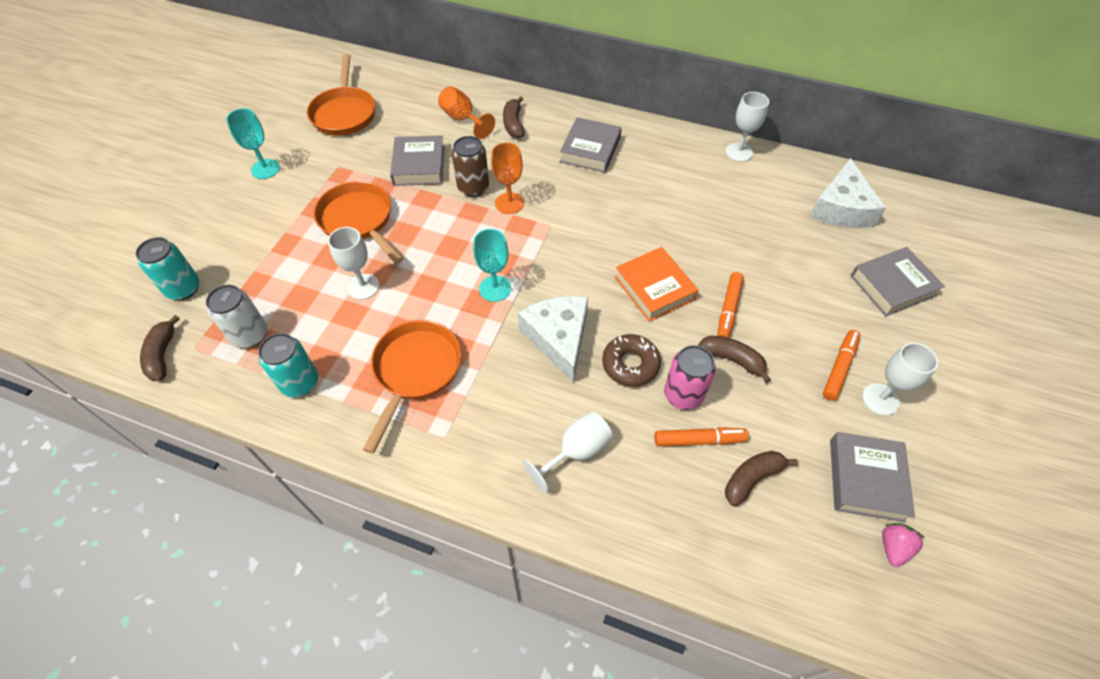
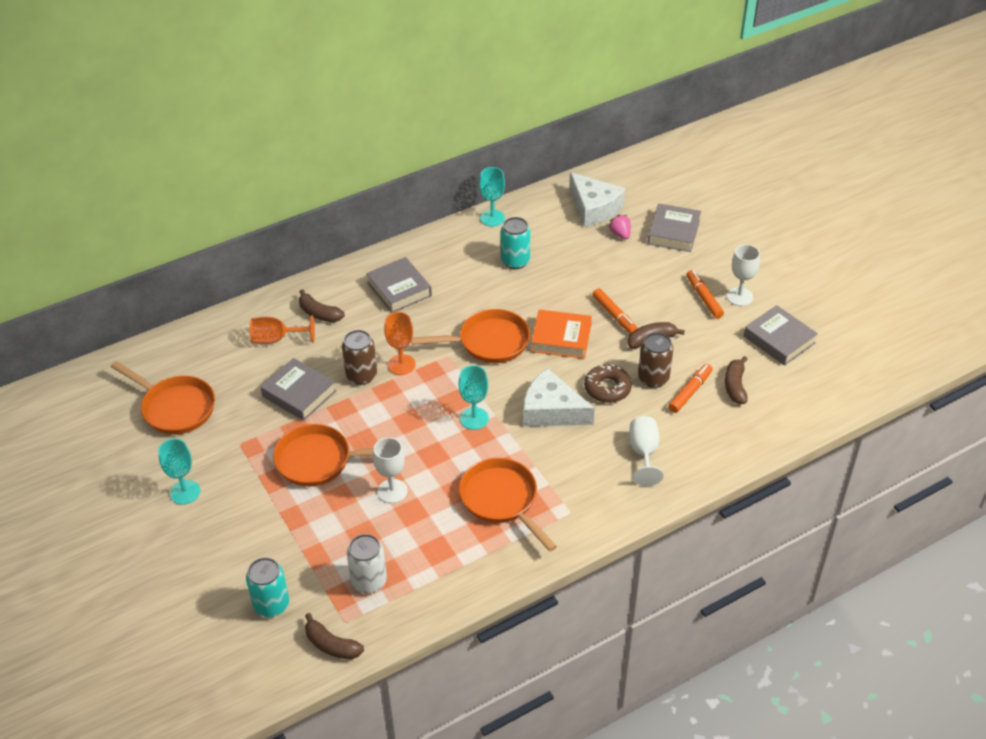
camera: 50 degrees left, 10 degrees down
turquoise can [258,333,318,397] -> turquoise can moved to [501,217,530,269]
pink can [664,345,716,410] -> brown can [638,332,673,388]
white goblet [725,92,769,162] -> turquoise goblet [479,167,505,226]
pink strawberry [882,523,925,567] -> pink strawberry moved to [608,214,631,239]
none -> orange pan [411,309,530,363]

